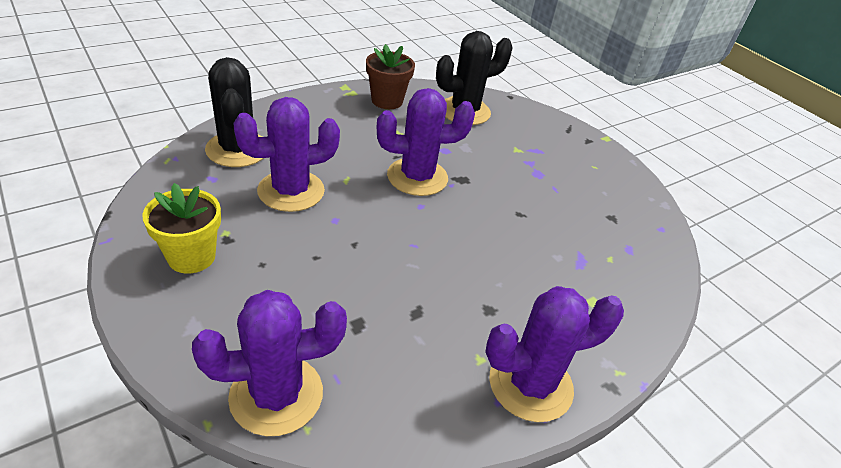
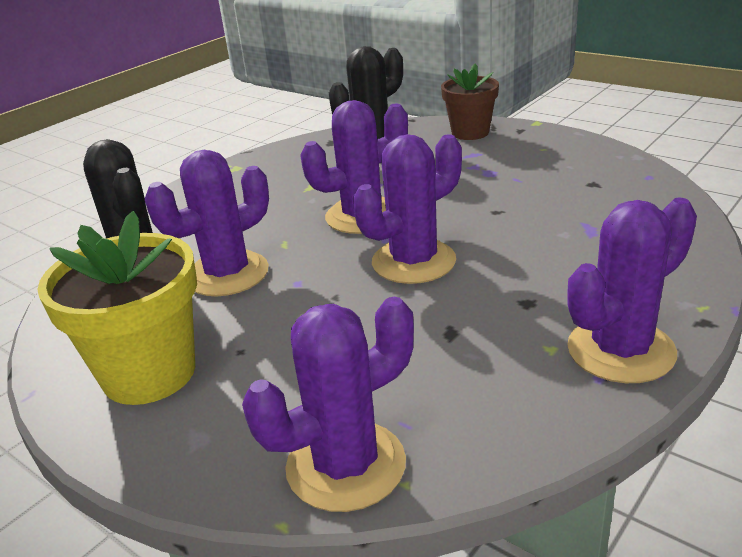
camera: 10 degrees left, 10 degrees down
yellow flower pot [142,183,221,274] -> yellow flower pot [37,211,197,405], size x1.54
brown flower pot [366,44,415,109] -> brown flower pot moved to [441,64,499,140]
none -> purple cactus [353,134,462,284]

